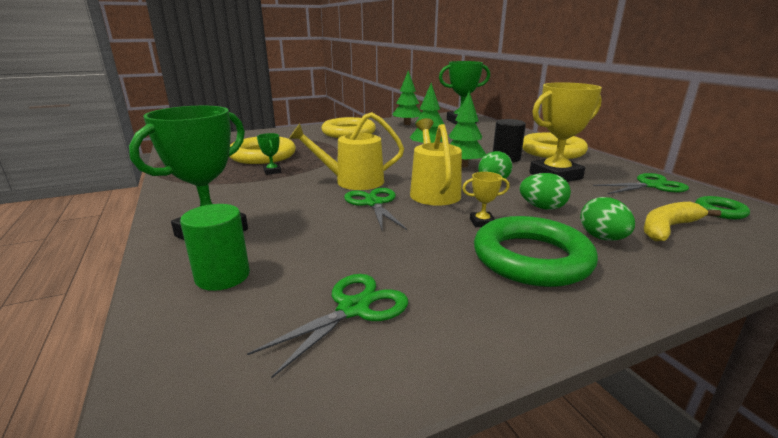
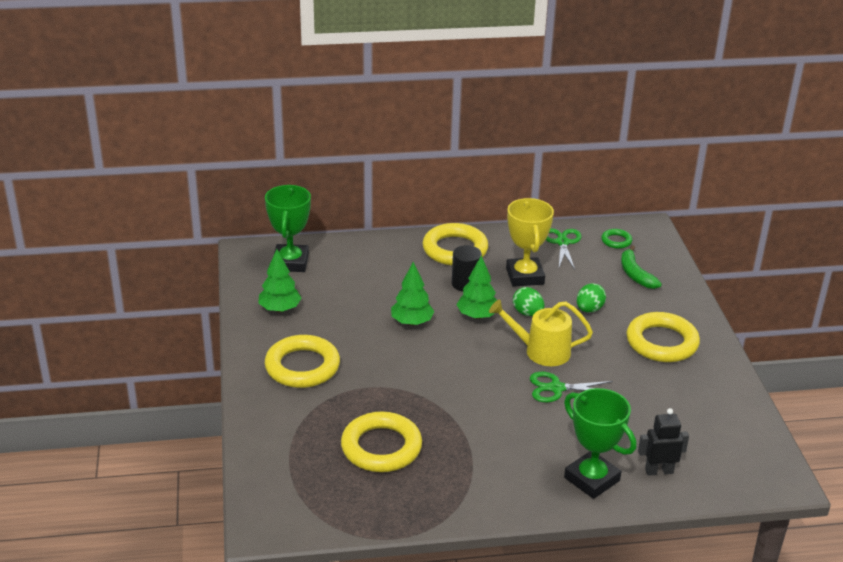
camera: 75 degrees left, 10 degrees up
green cylinder [180,204,250,291] -> black robot [638,408,689,476]
green scissors [247,274,408,379] -> none
green trophy [257,133,282,175] -> none
yellow watering can [289,112,404,190] -> none
yellow trophy [462,172,510,227] -> none
green ring [474,216,598,287] -> yellow ring [626,312,700,362]
green egg [580,197,635,241] -> none
yellow banana [644,201,721,241] -> green banana [621,245,662,289]

